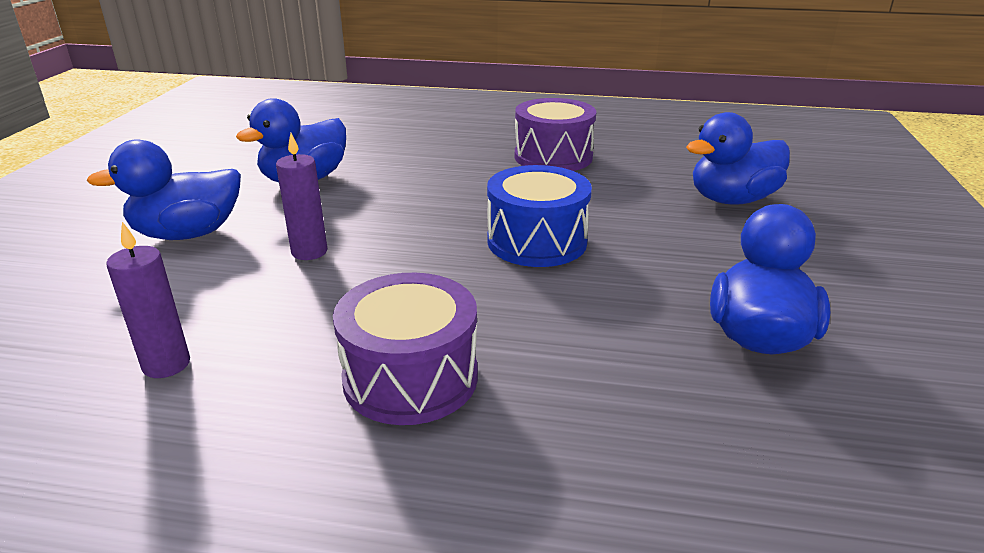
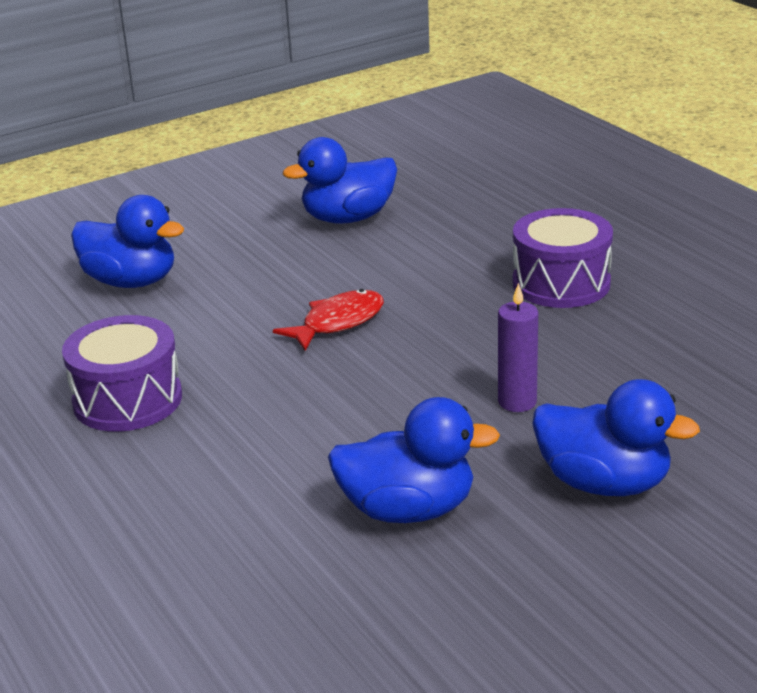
camera: 130 degrees left, 0 degrees up
purple candle [106,222,190,378] -> none
blue drum [487,165,592,267] -> red fish [273,289,384,351]

